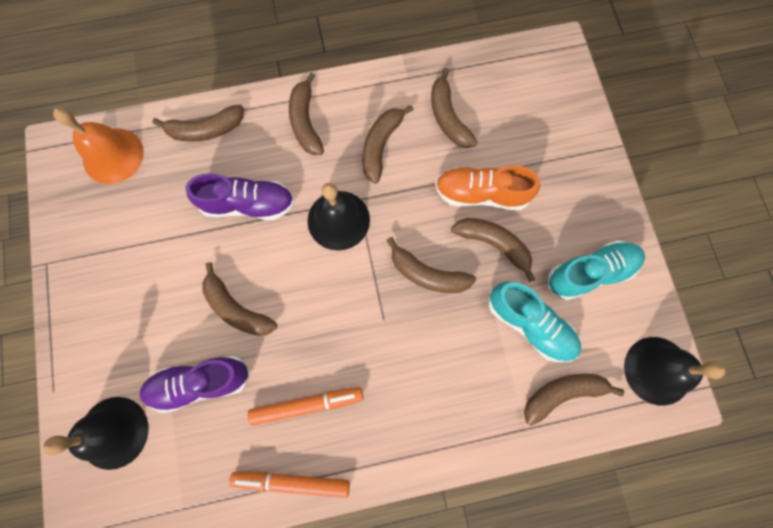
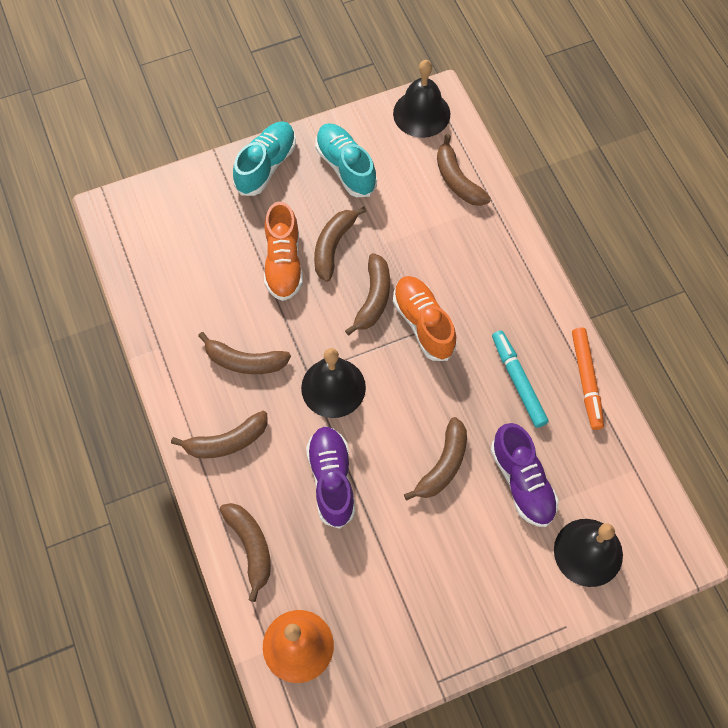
camera: 100 degrees left, 10 degrees down
orange marker [248,387,363,426] -> turquoise marker [492,330,549,428]
brown banana [431,68,477,148] -> none
turquoise shoe [488,281,581,362] -> turquoise shoe moved to [233,121,296,196]
none -> orange shoe [393,276,457,361]

